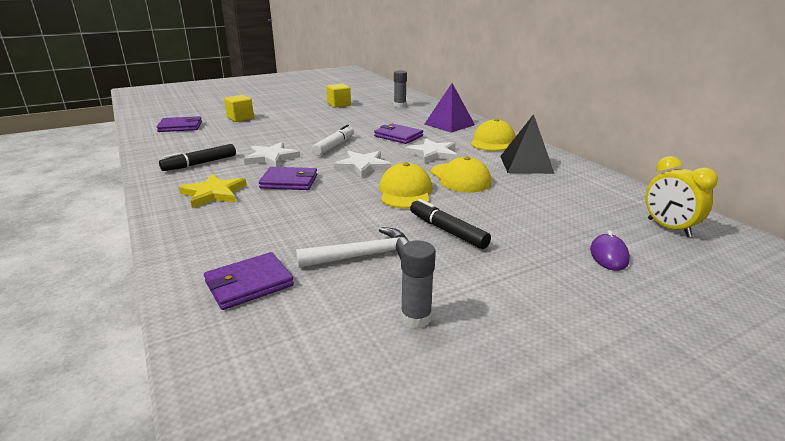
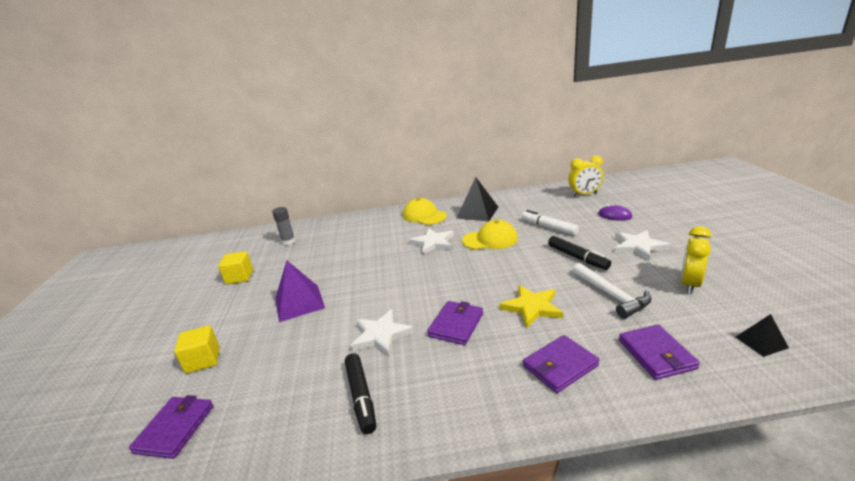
camera: 65 degrees left, 0 degrees up
yellow star [179,174,247,208] -> yellow star moved to [500,285,563,328]
white hammer [296,227,409,268] -> white hammer turned 150 degrees clockwise [573,263,652,319]
white marker [311,125,354,156] -> white marker moved to [522,210,579,236]
white star [334,151,392,178] -> white star moved to [614,230,670,261]
purple wallet [374,124,423,144] -> purple wallet moved to [523,335,600,393]
yellow cap [379,162,432,209] -> none
grey glue stick [401,240,436,329] -> yellow clock [681,226,711,294]
black marker [410,199,491,249] -> black marker turned 105 degrees counterclockwise [548,236,611,270]
purple pyramid [424,83,475,133] -> purple pyramid moved to [275,260,325,322]
none -> black pyramid [736,314,789,357]

